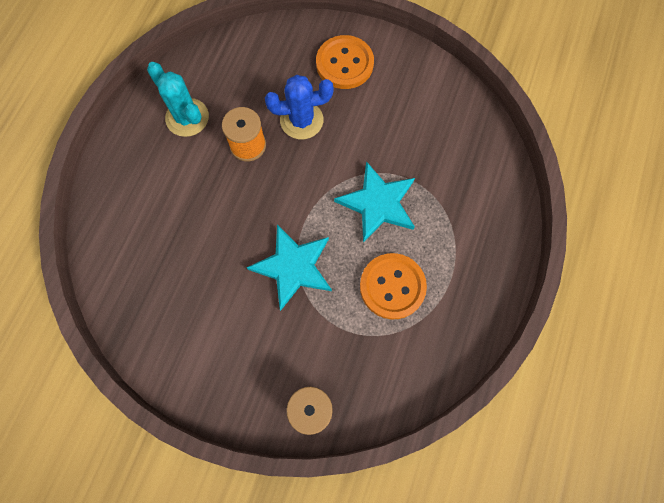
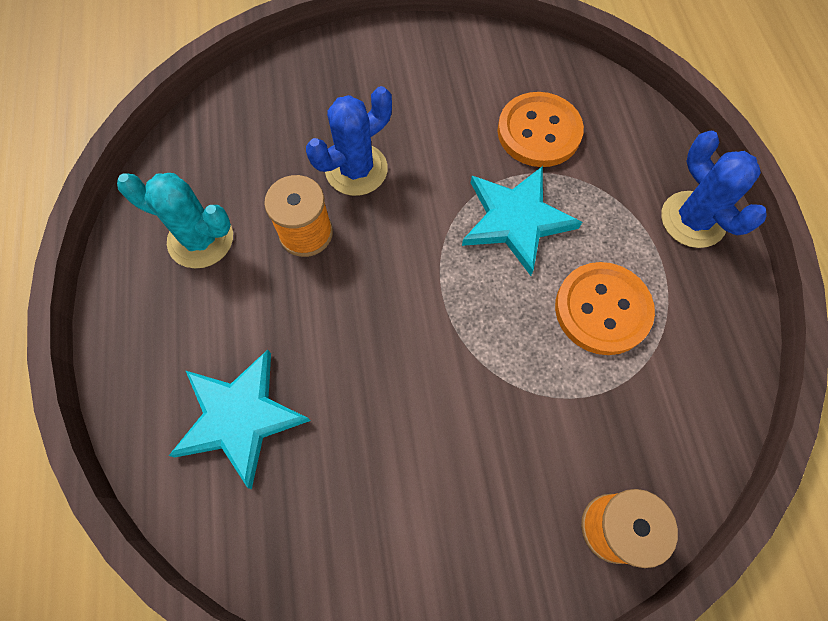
camera: 30 degrees left, 5 degrees down
turquoise star [246,224,332,311] -> turquoise star moved to [169,350,311,489]
orange button [316,35,374,89] -> orange button moved to [498,92,584,167]
none -> blue cactus [661,131,767,248]

